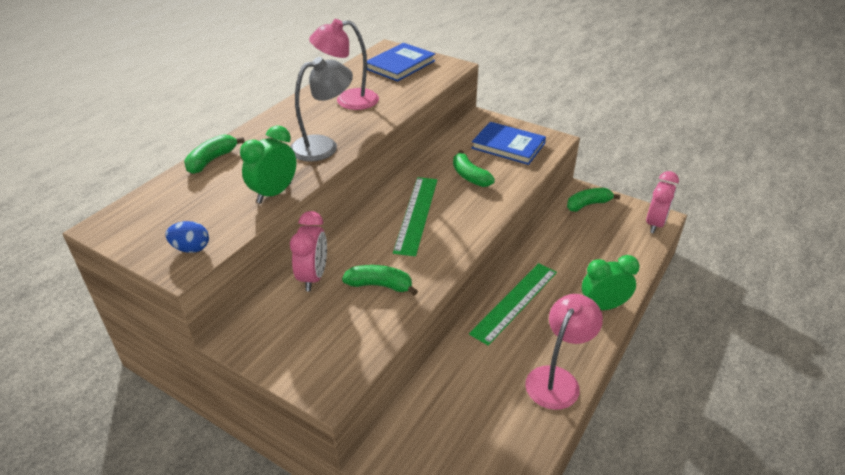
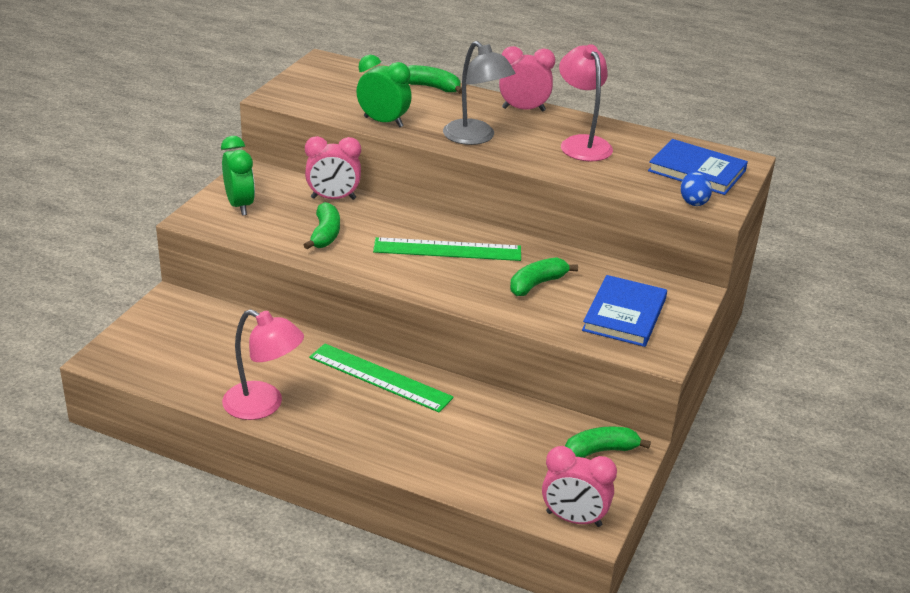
camera: 80 degrees right, 5 degrees down
blue egg [165,221,209,253] -> blue egg moved to [681,172,712,206]
green banana [567,188,620,212] -> green banana turned 75 degrees counterclockwise [565,426,651,458]
green clock [582,255,639,310] -> green clock moved to [221,136,255,216]
none -> pink clock [499,46,555,112]

